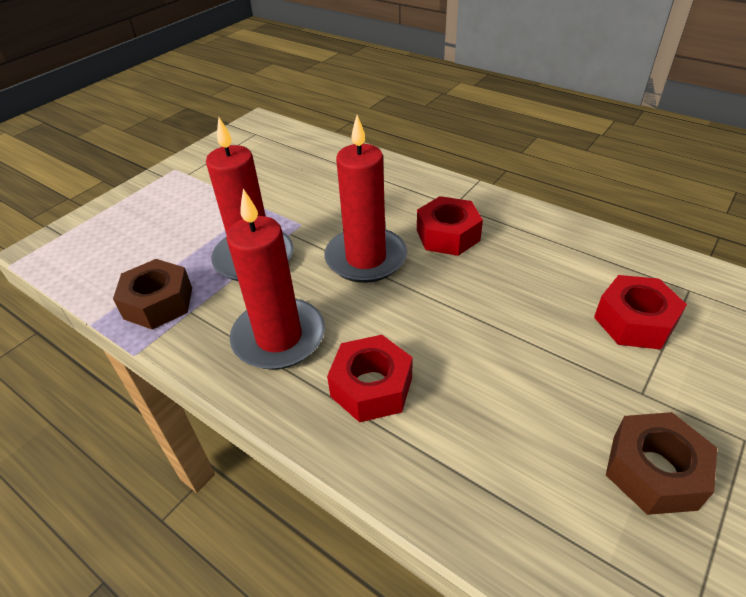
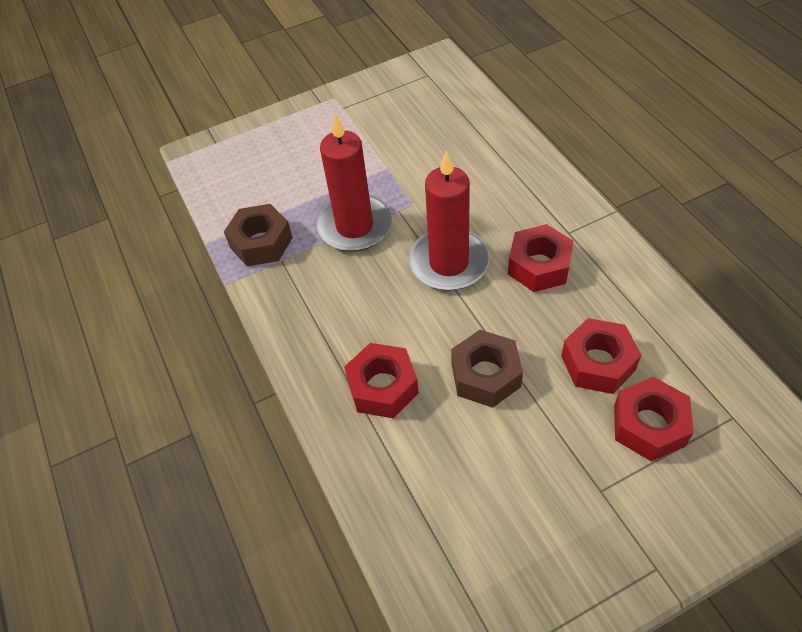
camera: 30 degrees right, 10 degrees up
red candle [226,189,325,370] -> none
brown nut [606,412,717,515] -> brown nut moved to [451,330,523,408]
none -> red nut [561,318,641,394]

